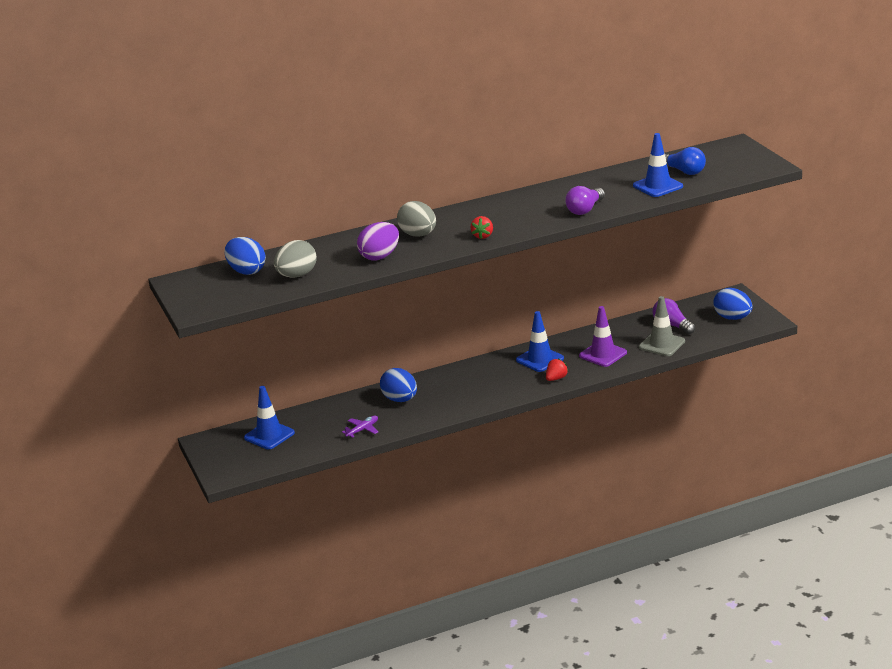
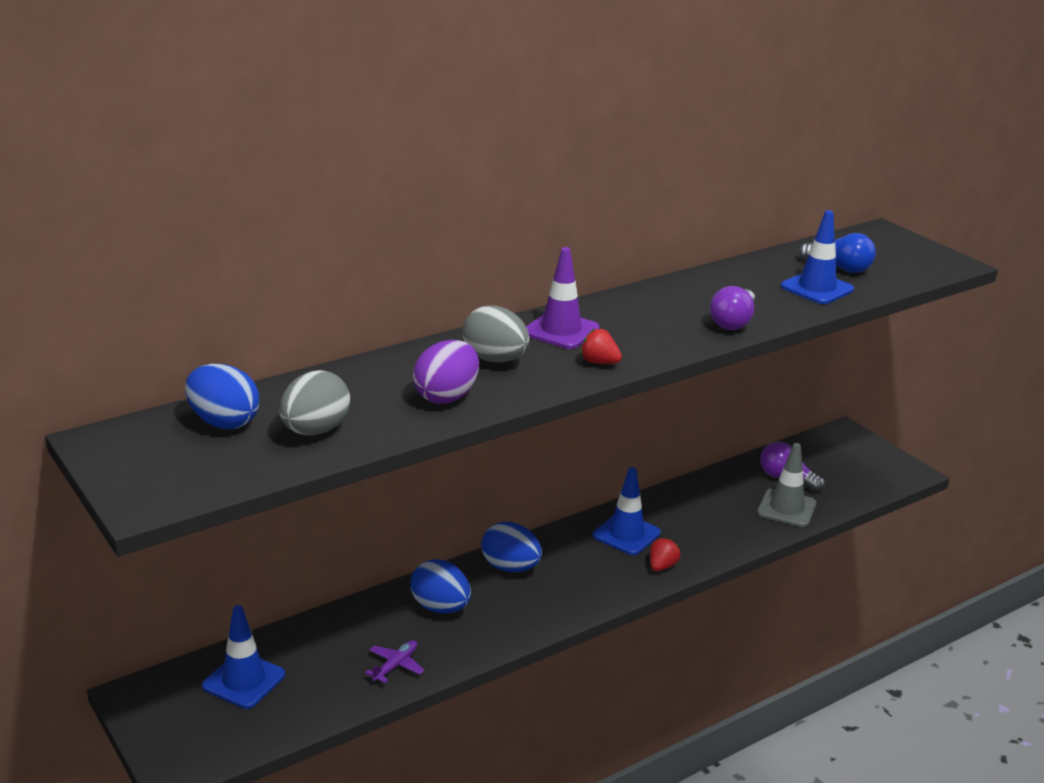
camera: 15 degrees left, 0 degrees up
red strawberry [470,216,493,239] -> red strawberry turned 120 degrees clockwise [580,329,622,364]
purple traffic cone [579,306,627,367] -> purple traffic cone moved to [526,247,600,349]
blue egg [713,288,753,320] -> blue egg moved to [481,522,542,572]

